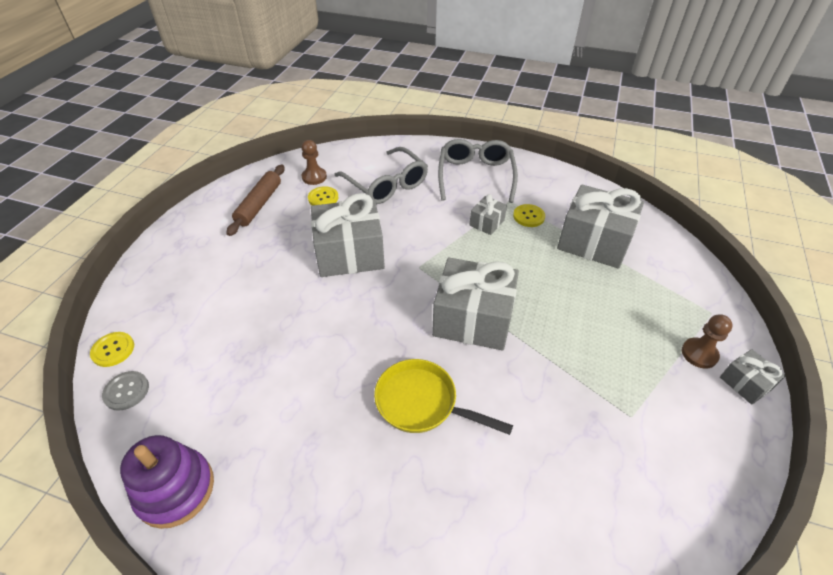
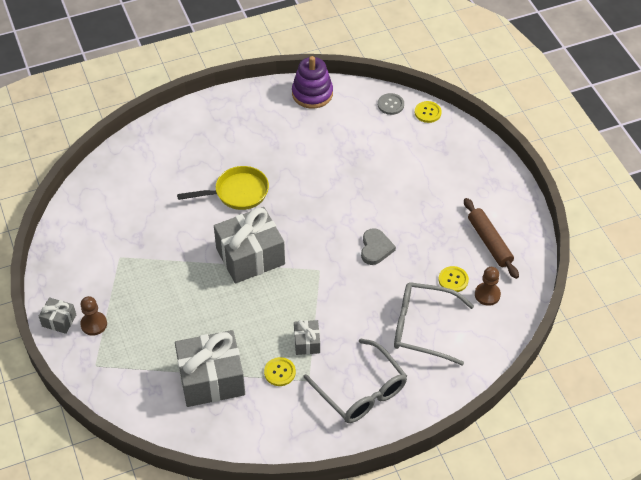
camera: 140 degrees right, 5 degrees up
grey gift [311,193,385,277] -> grey heart [361,228,396,265]

